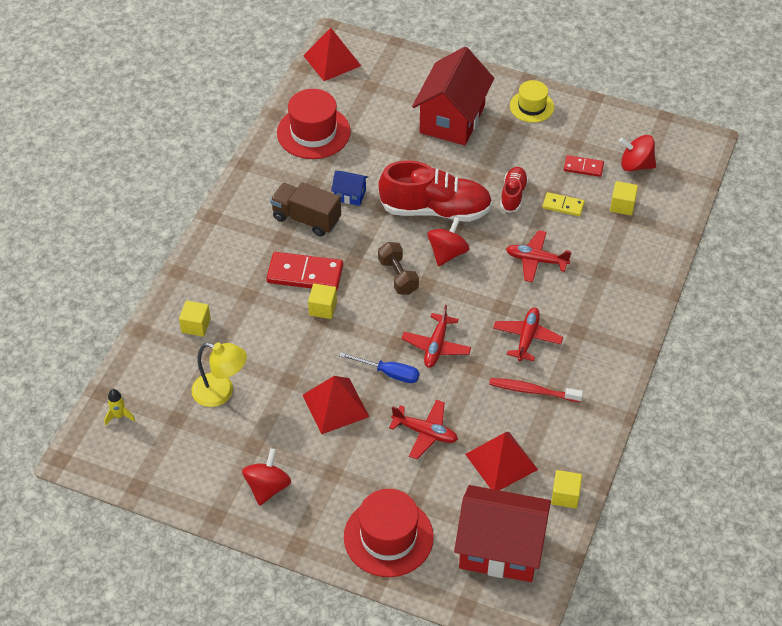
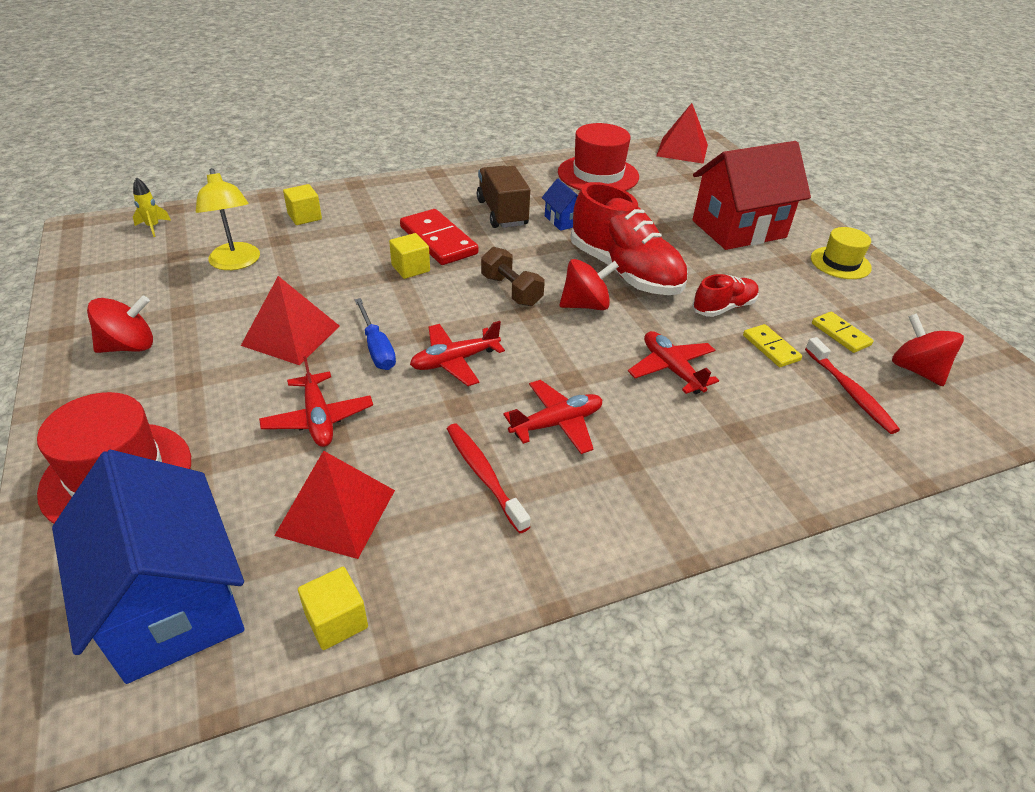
camera: 45 degrees right, 10 degrees down
brown dumbbell [378,242,419,295] -> brown dumbbell turned 60 degrees counterclockwise [481,247,545,306]
red house [454,485,551,582] -> blue house [52,450,244,684]
red domino [564,155,604,177] -> yellow domino [812,312,874,353]
yellow cube [610,181,638,215] -> red toothbrush [805,337,900,434]

